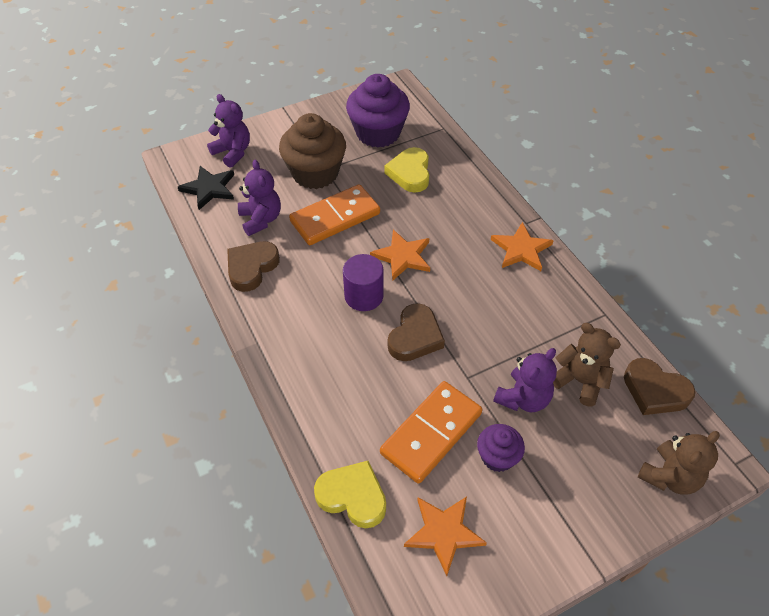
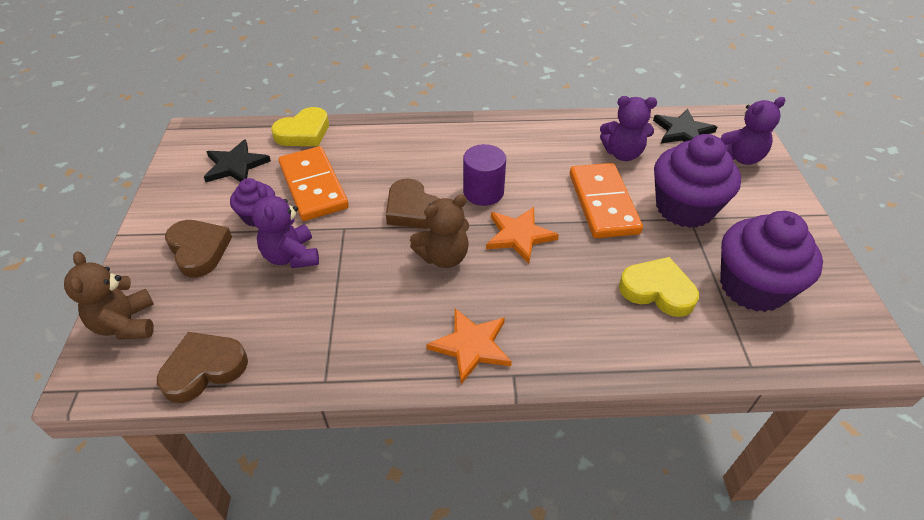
camera: 115 degrees right, 5 degrees down
brown heart [227,241,280,292] -> brown heart moved to [165,220,232,277]
brown cupcake [279,113,346,189] -> purple cupcake [654,134,741,228]
orange star [404,497,487,576] -> black star [204,139,271,182]
brown teddy bear [553,323,621,406] -> brown teddy bear moved to [410,195,469,268]

